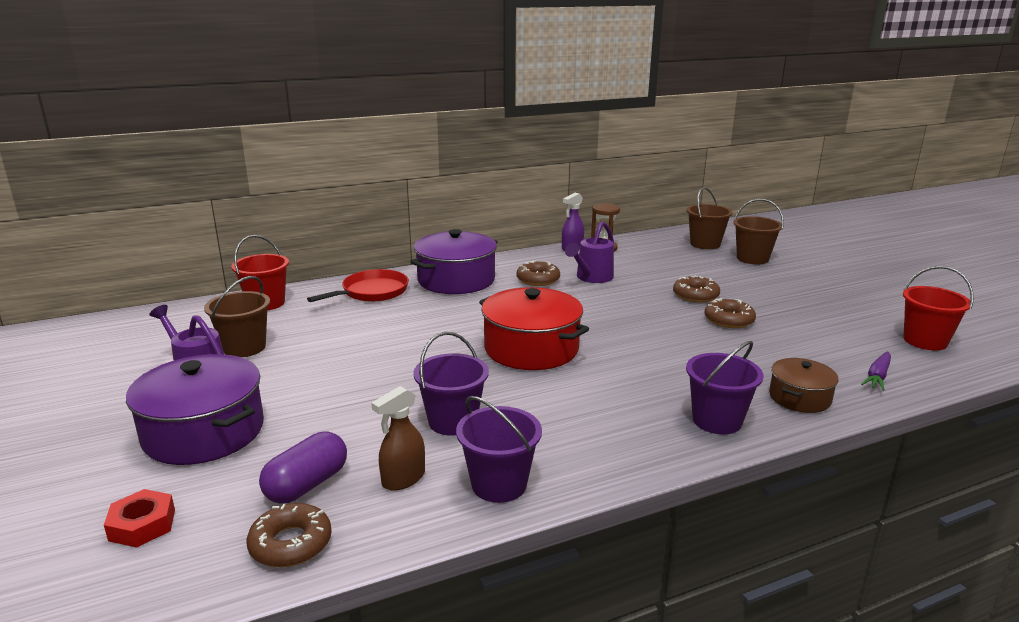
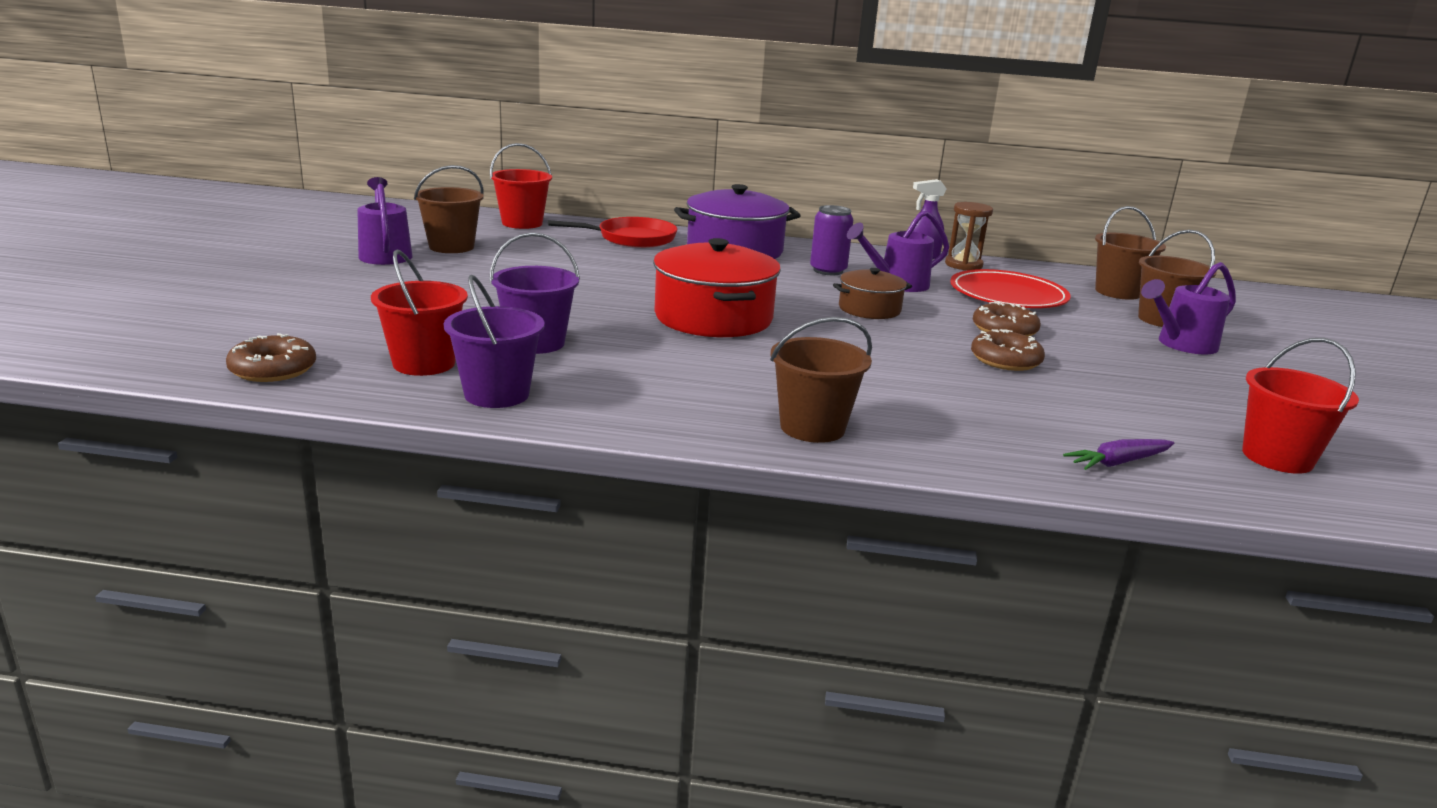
camera: 30 degrees right, 0 degrees up
red nut [104,489,175,548] -> none
purple pot [126,354,264,465] -> none
purple capsule [259,432,347,504] -> none
brown spray bottle [371,386,425,491] -> red bucket [371,249,468,376]
brown donut [517,261,560,286] -> purple can [810,205,853,275]
purple bucket [686,341,763,435] -> brown bucket [770,317,872,443]
brown pot [769,358,839,413] -> brown pot moved to [833,268,912,319]
none -> red plate [950,269,1071,308]
none -> purple watering can [1141,262,1236,354]

